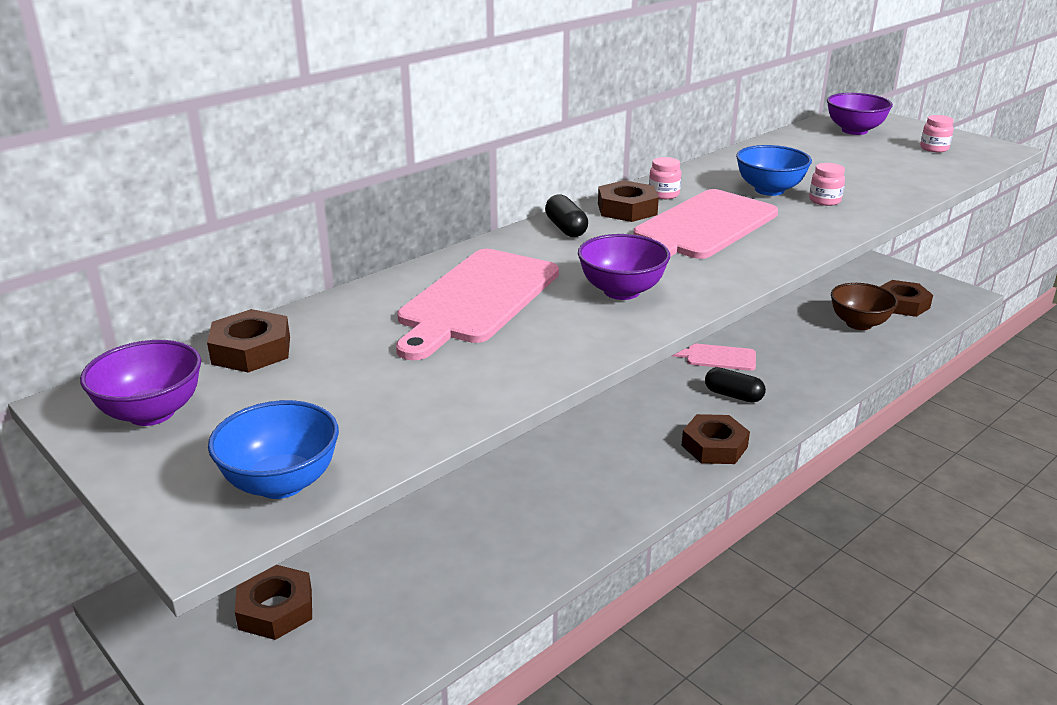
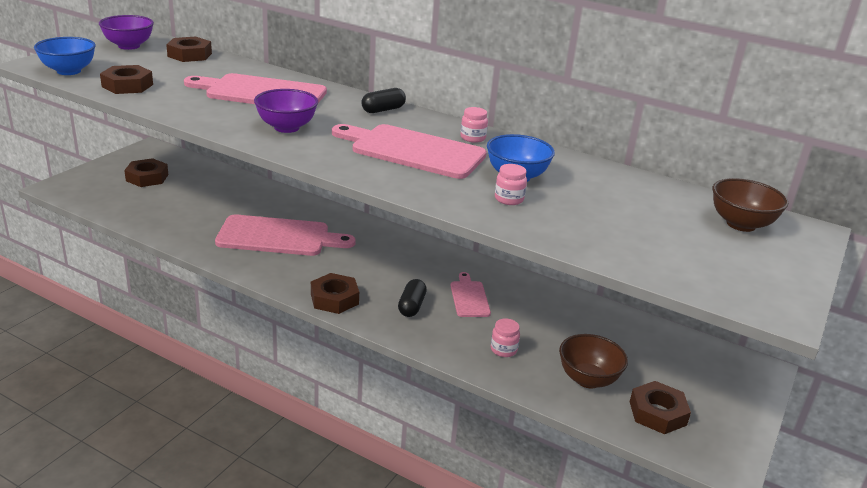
camera: 70 degrees right, 0 degrees up
brown nut [598,180,659,222] -> brown nut moved to [100,65,153,94]
purple bowl [827,93,893,135] -> brown bowl [713,178,788,232]
pink jar [920,115,954,152] -> pink jar moved to [491,318,520,357]
none -> pink cutting board [215,214,356,256]

